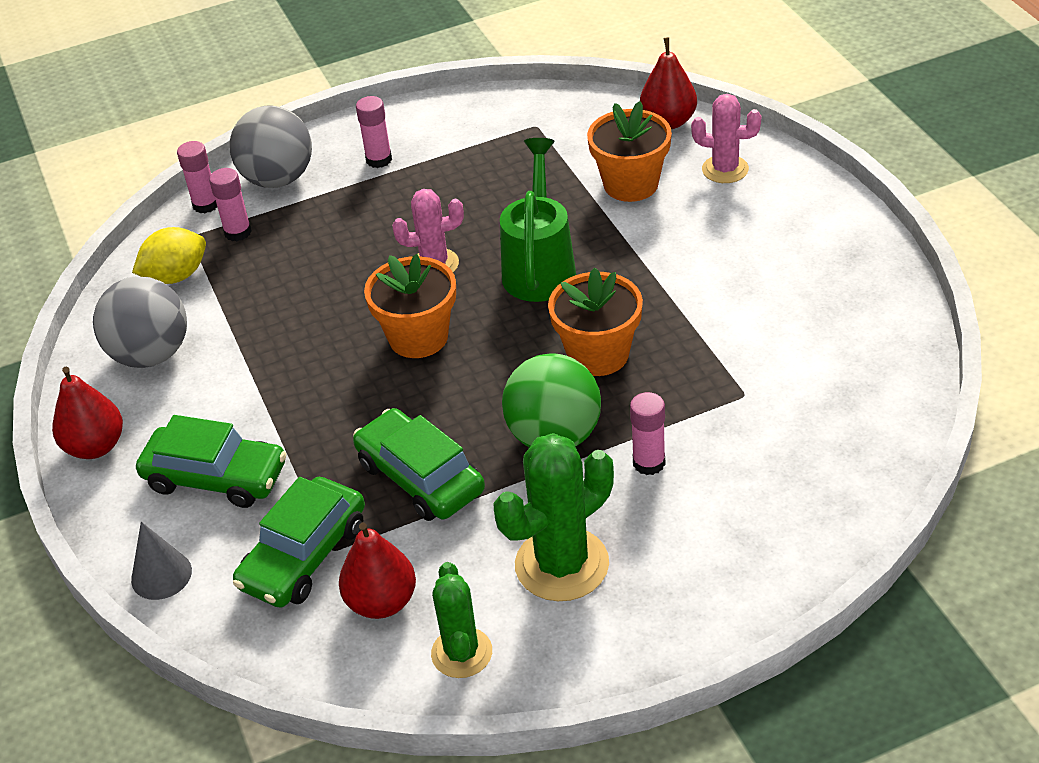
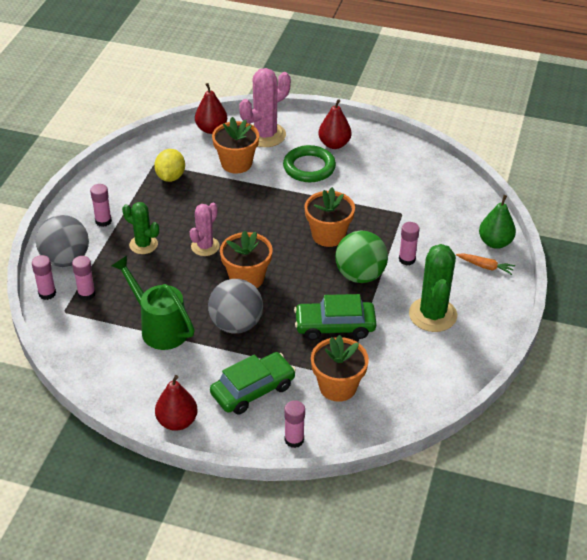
camera: 55 degrees left, 0 degrees up
grey ball [93,276,187,368] -> grey ball moved to [208,279,263,334]
grey cone [131,522,192,600] -> pink glue stick [284,400,305,448]
yellow lemon [132,227,206,284] -> yellow lemon moved to [154,149,185,182]
green car [233,477,365,608] -> orange flower pot [311,335,369,402]
red pear [339,522,416,619] -> red pear moved to [318,99,351,149]
green cactus [431,562,492,678] -> green cactus moved to [122,202,159,254]
green watering can [500,138,576,302] -> green watering can moved to [111,256,195,350]
pink cactus [691,94,761,183] -> pink cactus [239,68,291,147], size x1.60
none -> green ring [283,145,336,182]
none -> orange carrot [456,253,515,275]
none -> green pear [479,195,516,249]

